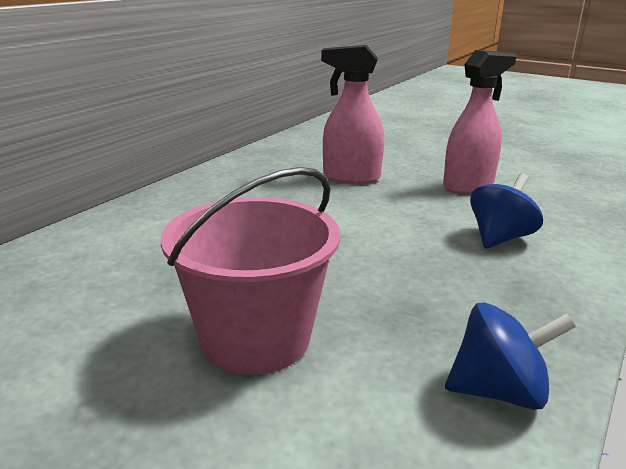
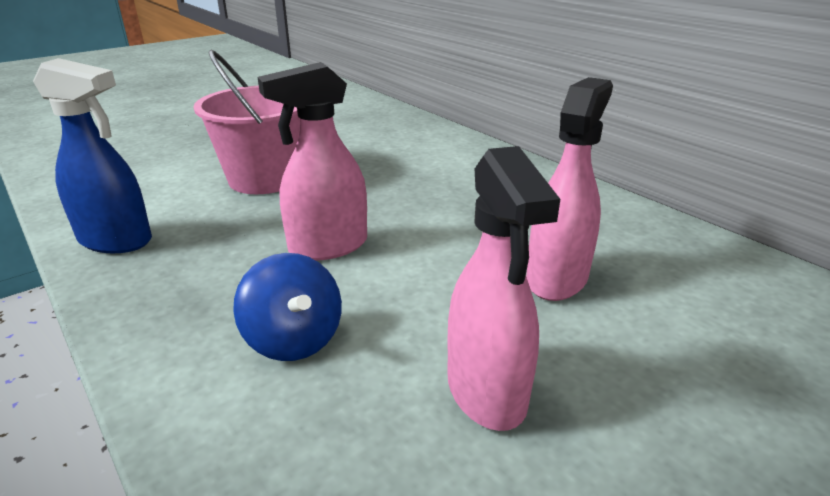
camera: 110 degrees right, 5 degrees up
blue spinning top [445,302,576,410] -> blue spray bottle [33,58,152,253]
none -> pink spray bottle [258,62,367,261]

